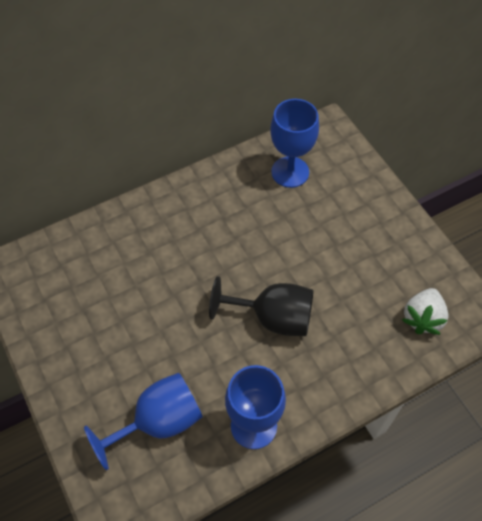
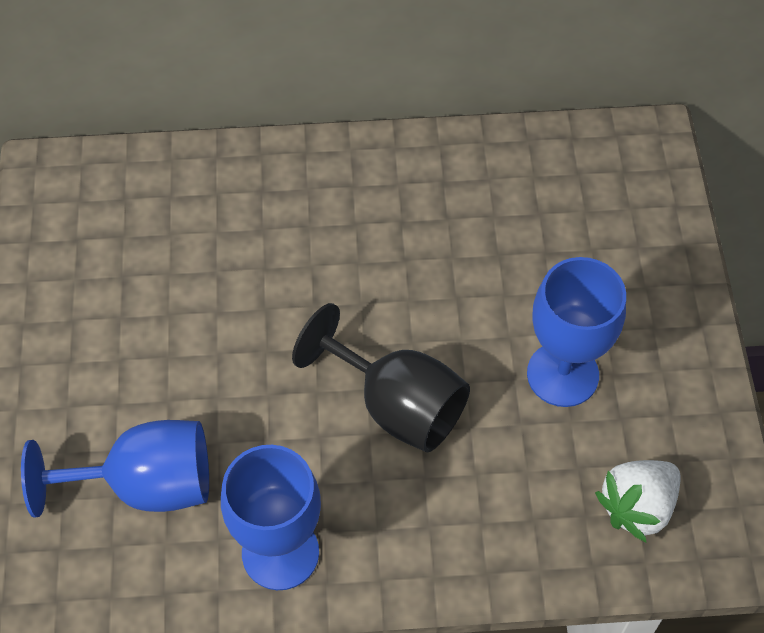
camera: 25 degrees right, 0 degrees up
blue goblet [270,99,319,188] -> blue goblet moved to [527,257,626,407]

